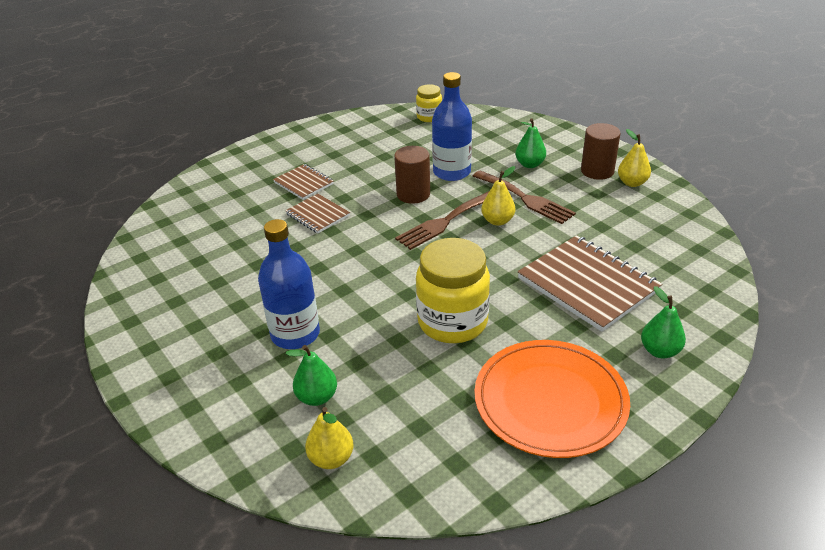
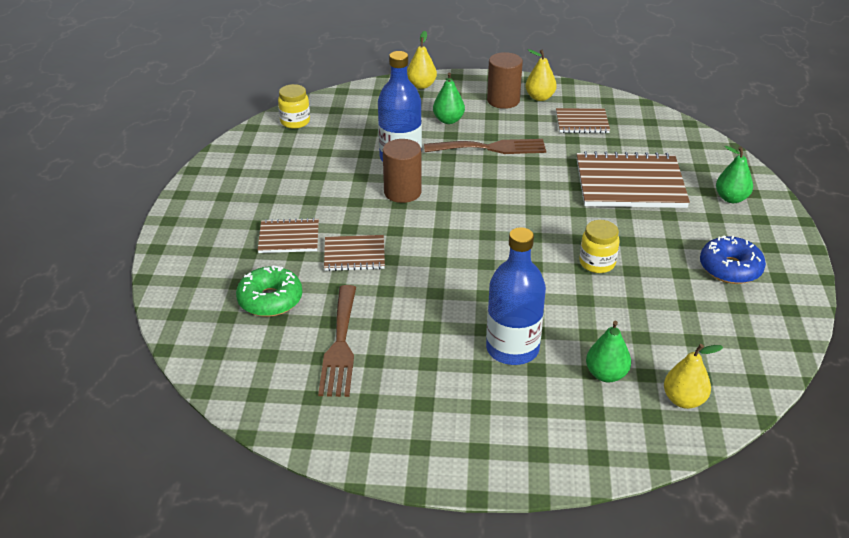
camera: 50 degrees left, 0 degrees up
brown fork [395,191,489,250] -> brown fork moved to [318,285,356,397]
yellow jar [416,238,490,343] -> yellow jar [579,220,619,273], size x0.53
orange plate [475,340,630,458] -> blue donut [700,235,766,284]
yellow pear [481,166,515,226] -> yellow pear moved to [407,31,437,89]
none -> green donut [236,266,302,317]
none -> brown notebook [556,108,610,133]

